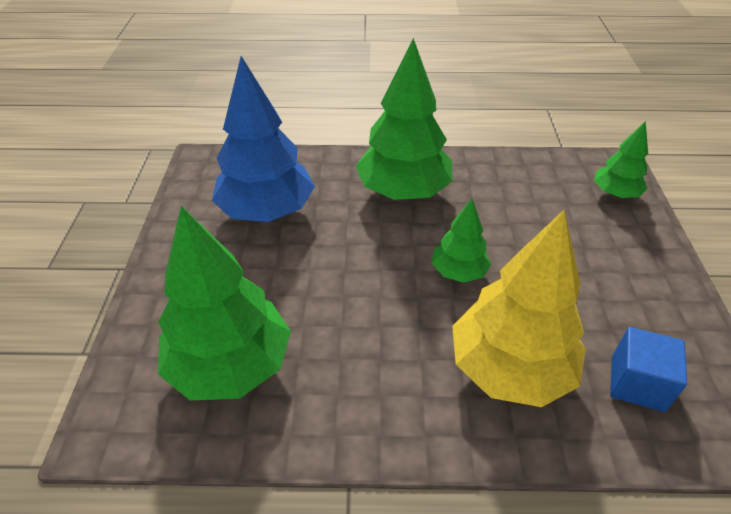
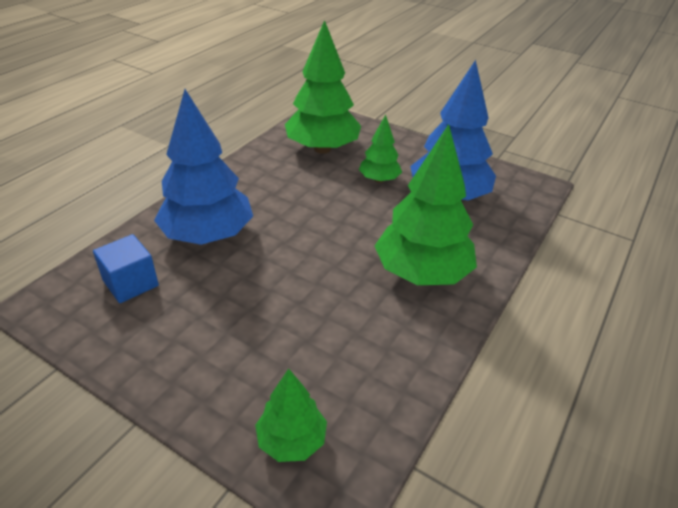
camera: 120 degrees right, 5 degrees down
green tree [432,199,491,283] -> green tree moved to [359,115,402,183]
yellow tree [452,210,586,407] -> blue tree [154,89,253,245]

